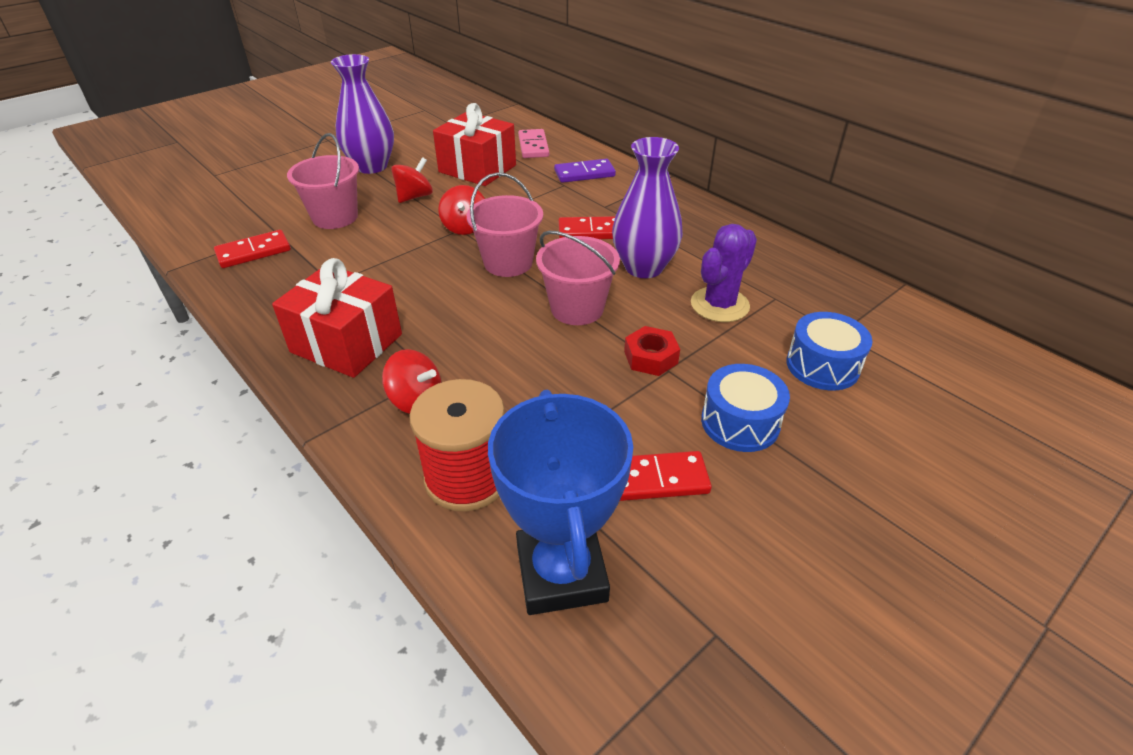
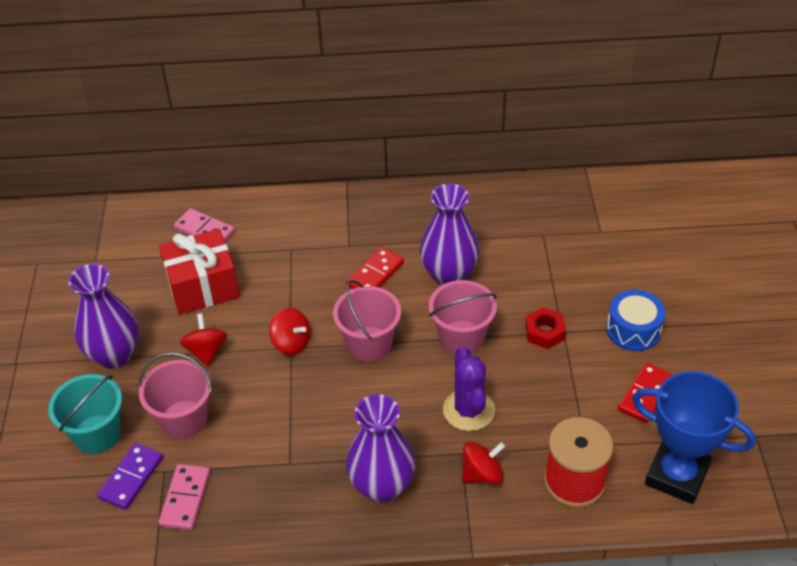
camera: 50 degrees left, 5 degrees up
red domino [214,230,291,268] -> pink domino [158,464,210,530]
red gift [272,258,402,378] -> purple vase [346,394,415,503]
purple domino [554,159,616,183] -> purple domino moved to [97,443,163,510]
purple cactus [691,224,757,322] -> purple cactus moved to [443,347,495,431]
blue drum [786,312,873,390] -> none
none -> turquoise bucket [48,374,122,454]

